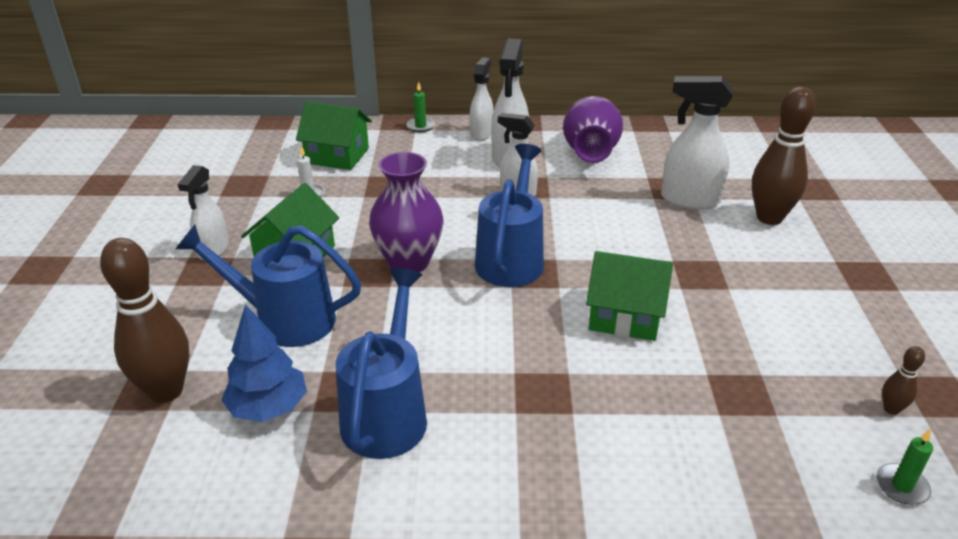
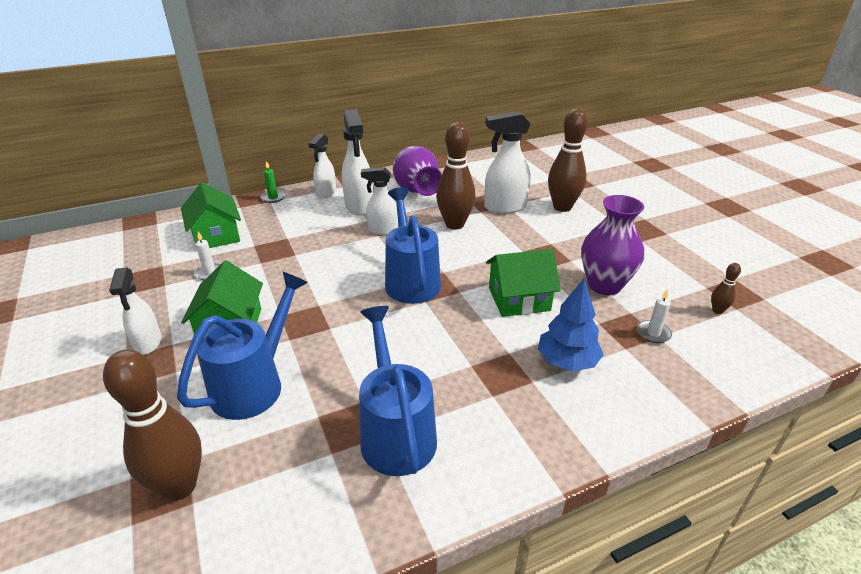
camera: 25 degrees left, 0 degrees up
blue watering can [176,225,361,347] -> blue watering can turned 135 degrees clockwise [177,272,308,420]
blue tree [221,304,307,422] -> blue tree moved to [538,279,604,371]
green house [296,102,372,170] -> green house turned 75 degrees clockwise [181,182,241,248]
purple vase [369,152,444,272] -> purple vase moved to [581,195,644,295]
white spray bottle [470,57,494,141] -> white spray bottle turned 150 degrees counterclockwise [308,133,336,199]
green candle [876,428,933,505] -> none
none -> brown bowling pin [436,122,475,230]
none -> white candle [637,289,672,343]

